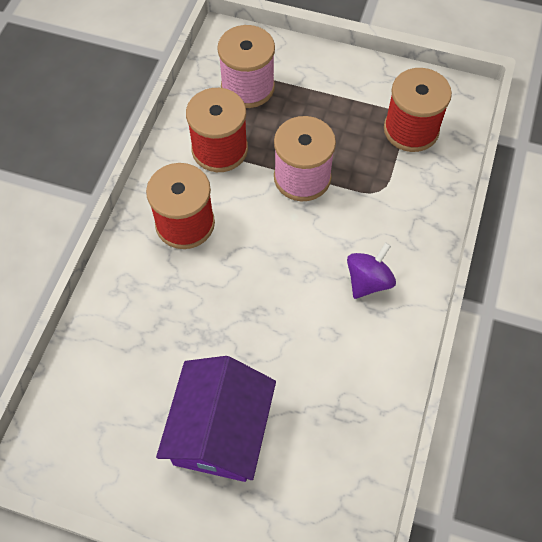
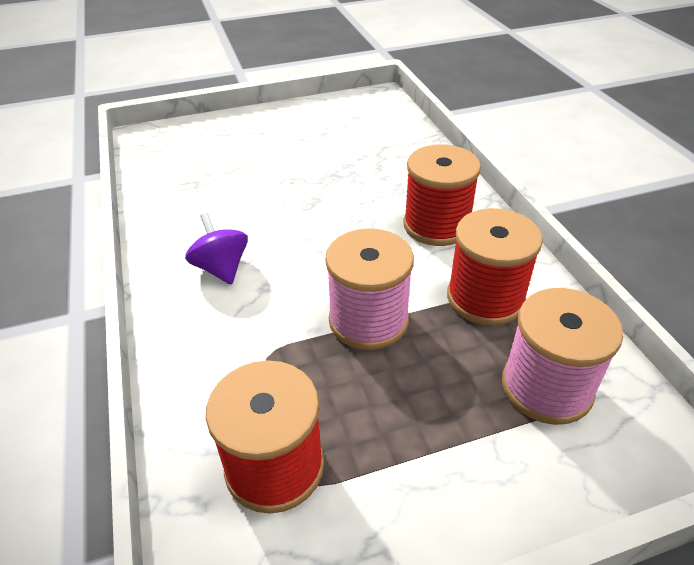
camera: 145 degrees right, 20 degrees down
purple house [156,356,276,482] -> none
purple spinning top [347,242,396,299] -> purple spinning top turned 150 degrees clockwise [185,213,248,285]

